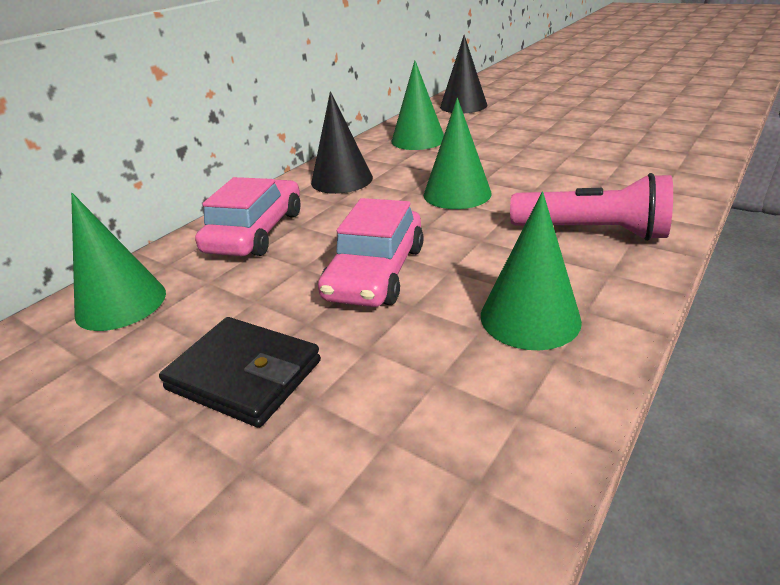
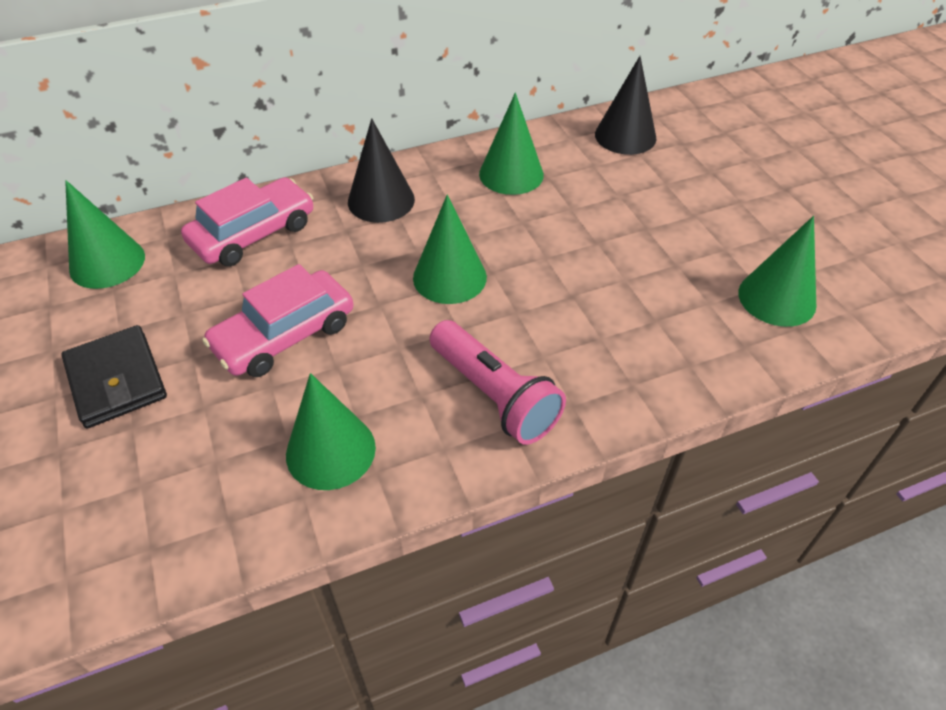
camera: 30 degrees right, 15 degrees up
none -> green cone [738,216,816,327]

